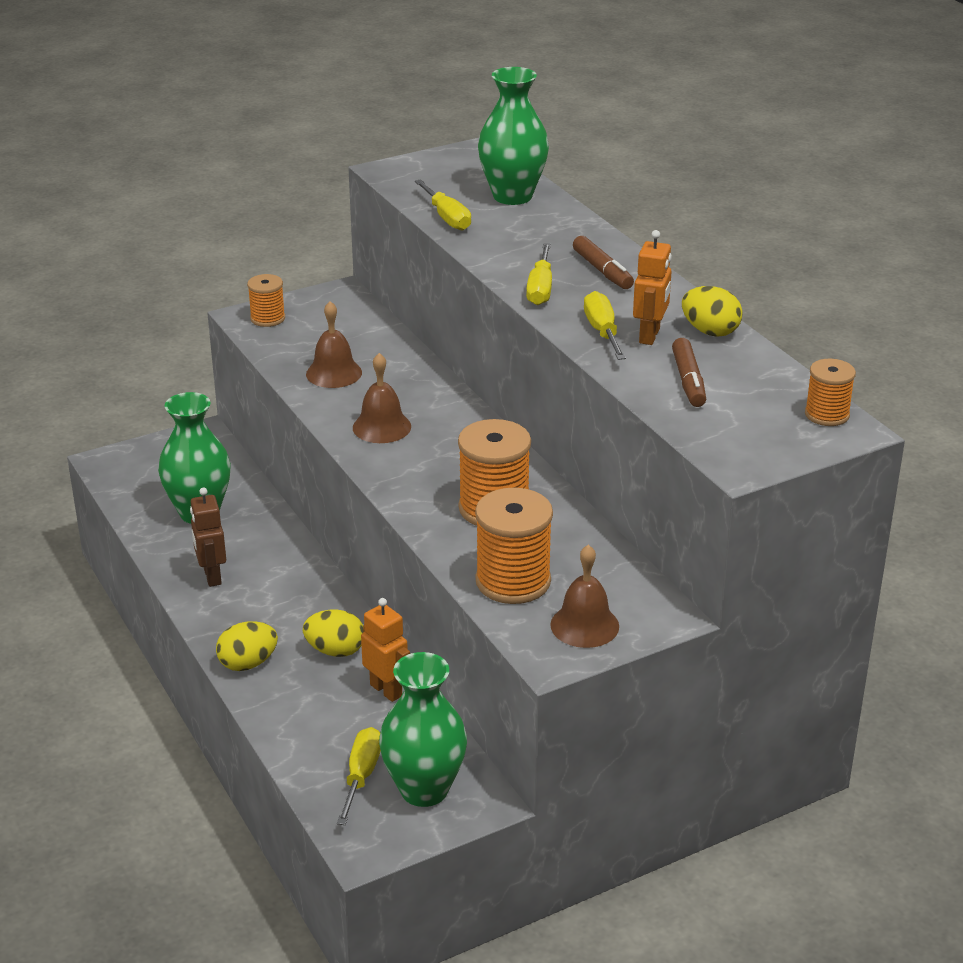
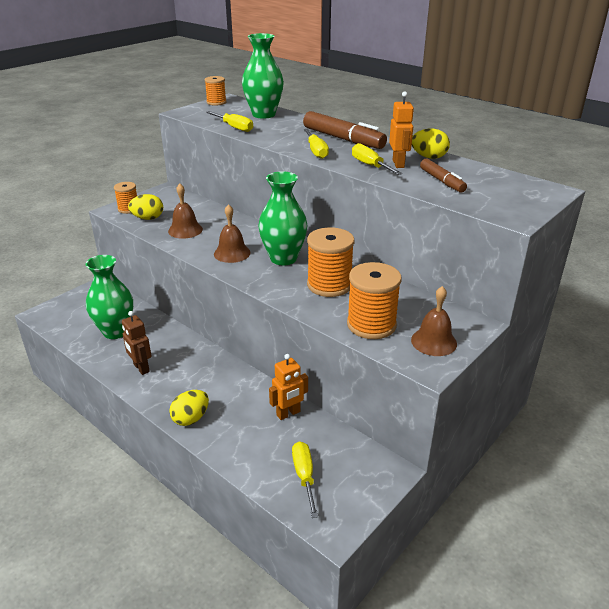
camera: 20 degrees left, 0 degrees up
yellow egg [303,610,363,657] -> yellow egg moved to [128,194,163,220]
orange robot [361,598,410,702] -> orange robot turned 120 degrees clockwise [269,354,308,420]
green vase [379,652,467,807] -> green vase moved to [258,171,307,265]
brown marker [573,236,634,289] -> brown marker [303,111,387,149], size x1.68
orange spool [805,359,856,426] -> orange spool moved to [205,76,226,106]

